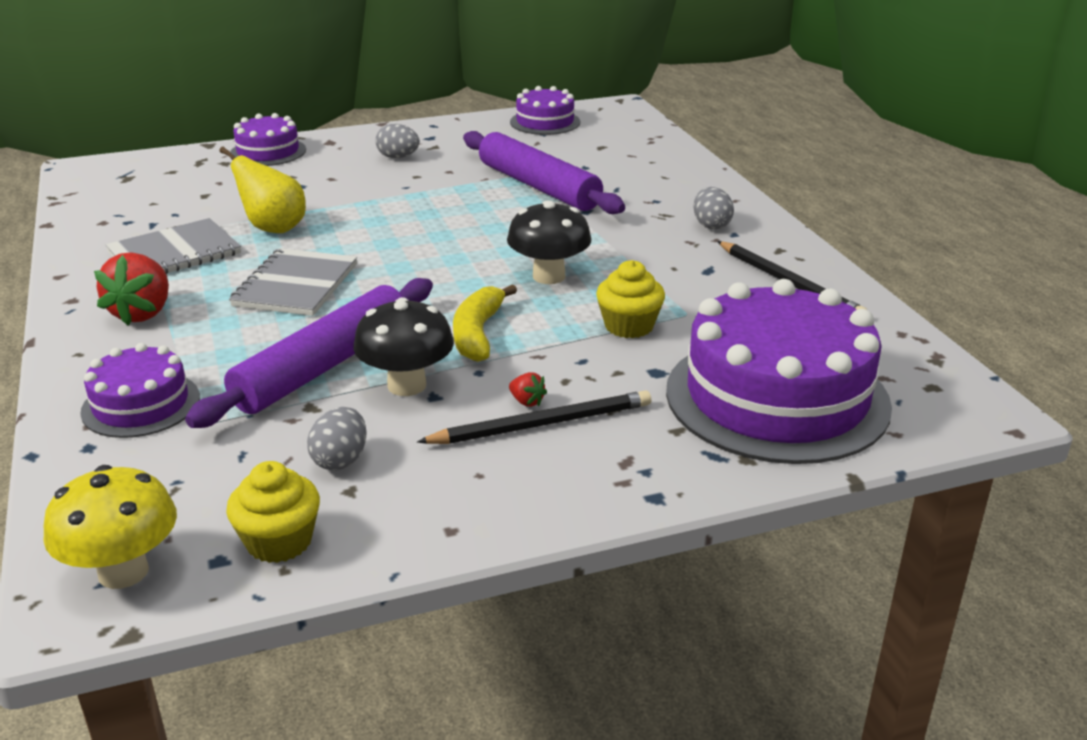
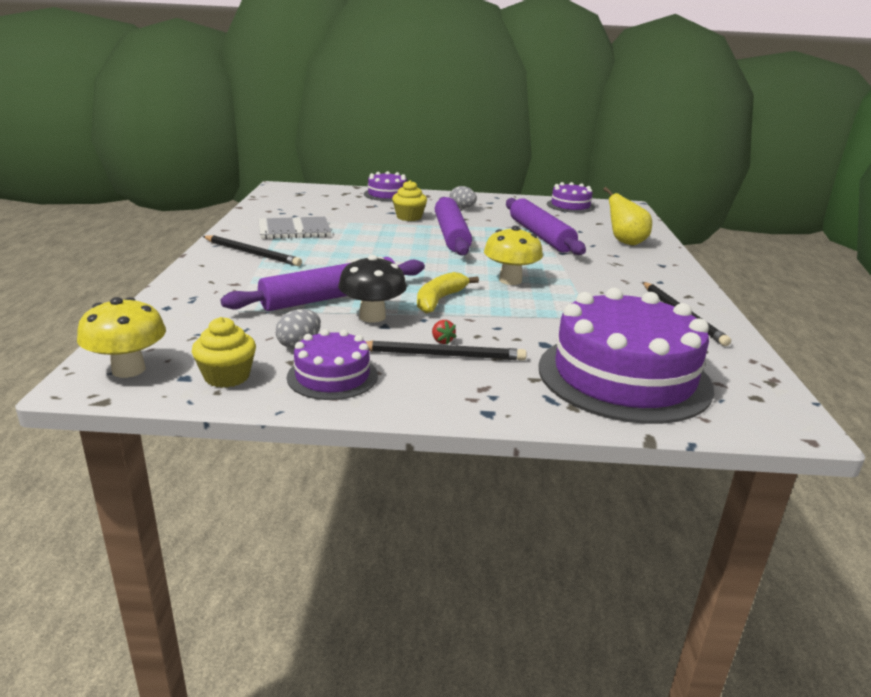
camera: 20 degrees right, 5 degrees down
purple cake [80,343,200,438] -> purple cake moved to [287,329,378,400]
red strawberry [94,252,169,325] -> black pencil [203,235,302,266]
yellow pear [219,147,306,233] -> yellow pear moved to [603,187,652,245]
grey notebook [229,248,357,316] -> none
black mushroom [507,201,591,284] -> yellow mushroom [484,226,543,285]
yellow cupcake [596,260,665,338] -> yellow cupcake moved to [392,180,427,221]
grey egg [693,187,734,229] -> none
none -> purple rolling pin [435,197,472,256]

